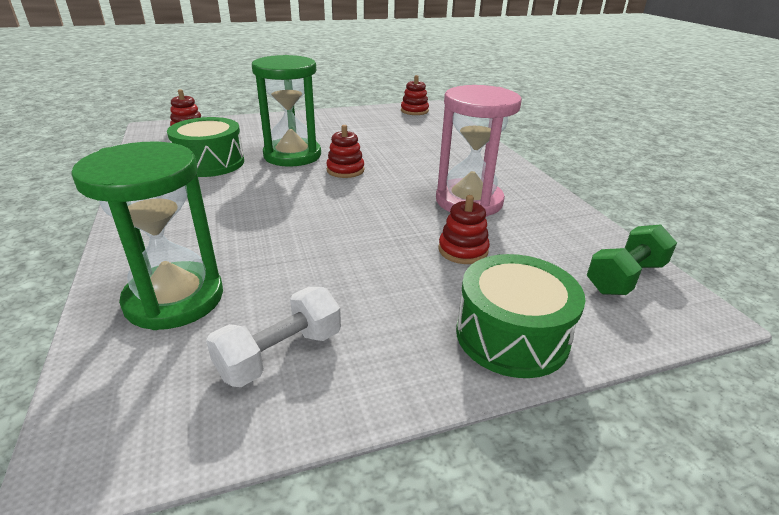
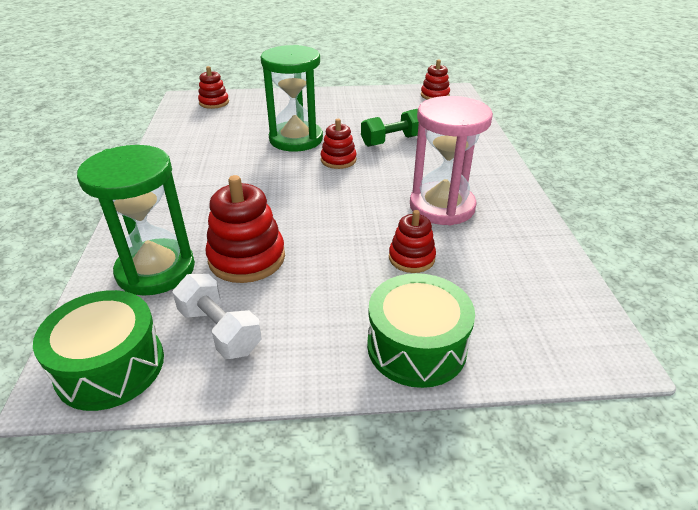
camera: 15 degrees right, 5 degrees up
green drum [167,117,244,177] -> green drum moved to [33,290,164,411]
white dumbbell [206,287,341,387] -> white dumbbell turned 75 degrees clockwise [172,274,262,359]
green dumbbell [587,224,677,295] -> green dumbbell moved to [361,109,419,147]
none -> red stacking toy [206,175,285,283]

